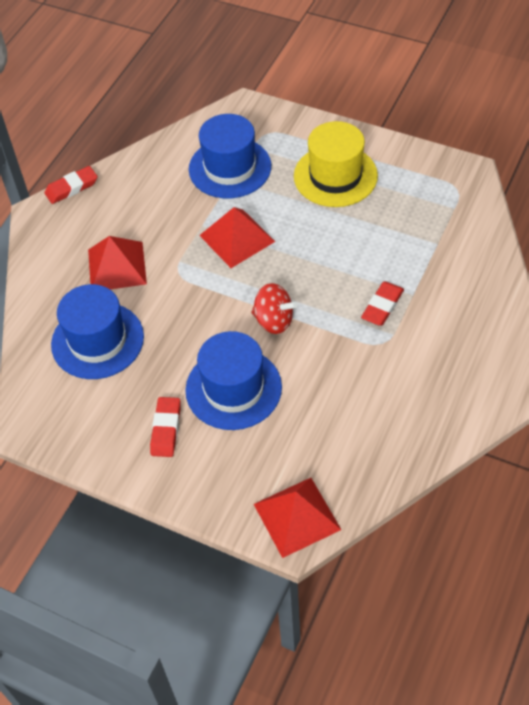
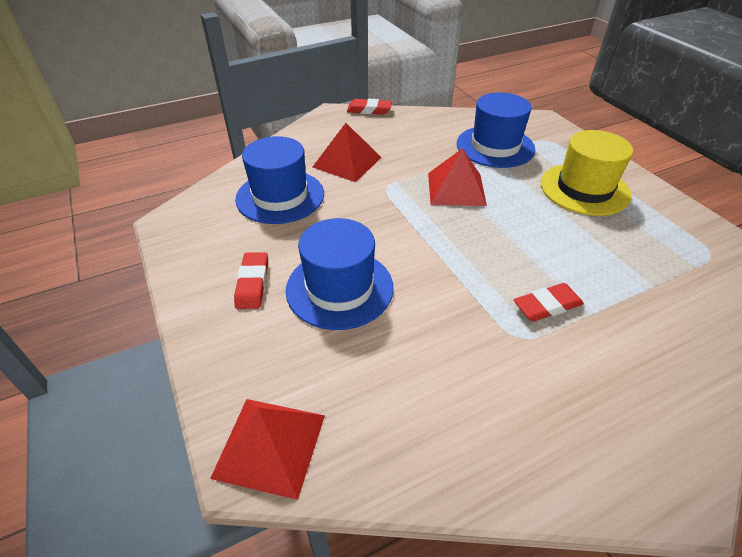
camera: 35 degrees right, 10 degrees down
red eraser [150,397,181,457] -> red eraser turned 45 degrees counterclockwise [234,252,268,309]
red spinning top [251,283,298,334] -> none

